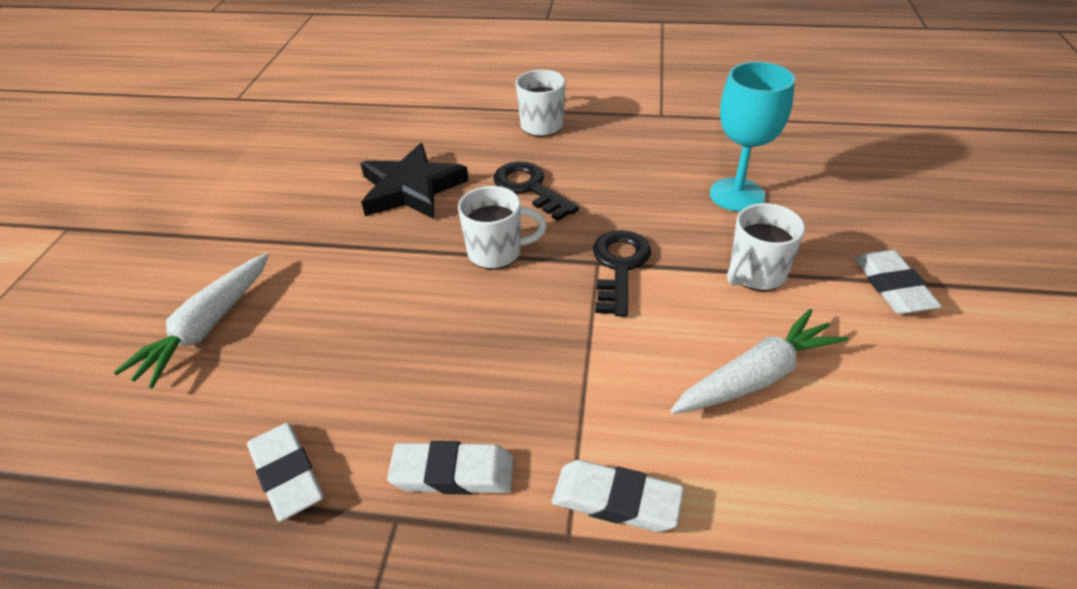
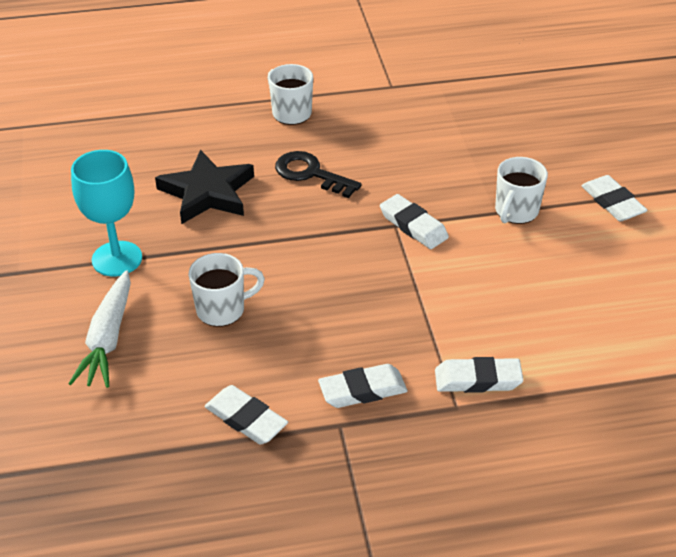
camera: 20 degrees left, 0 degrees up
white mug [458,186,547,269] -> white mug moved to [189,253,265,327]
black key [593,230,651,317] -> white eraser [380,194,449,249]
white carrot [670,309,849,414] -> none
turquoise goblet [710,62,795,211] -> turquoise goblet moved to [71,150,142,276]

